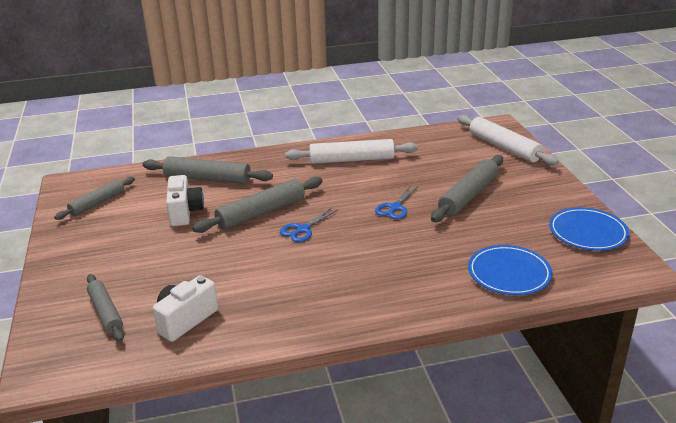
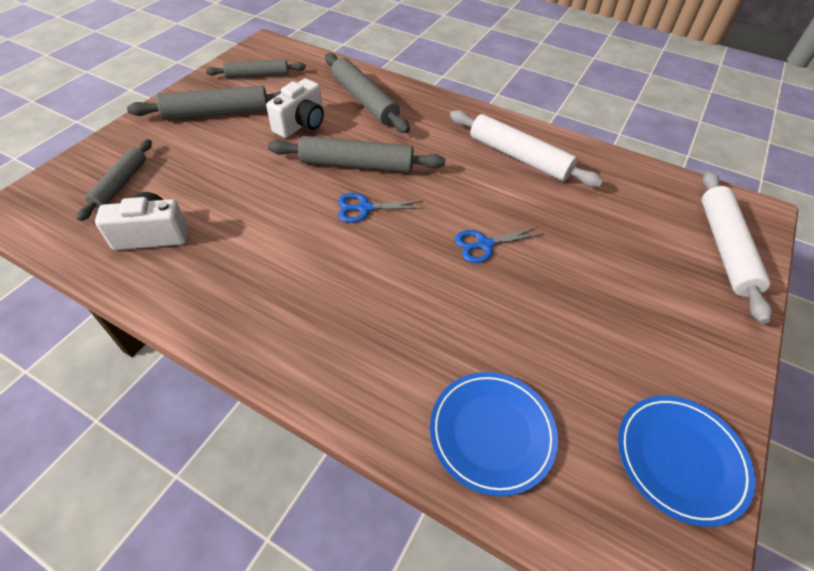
camera: 40 degrees right, 20 degrees up
grey rolling pin [431,155,503,222] -> grey rolling pin moved to [127,86,281,120]

